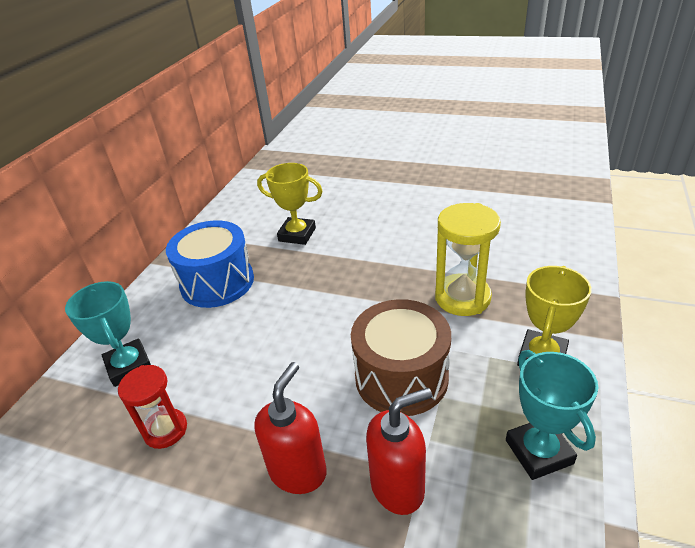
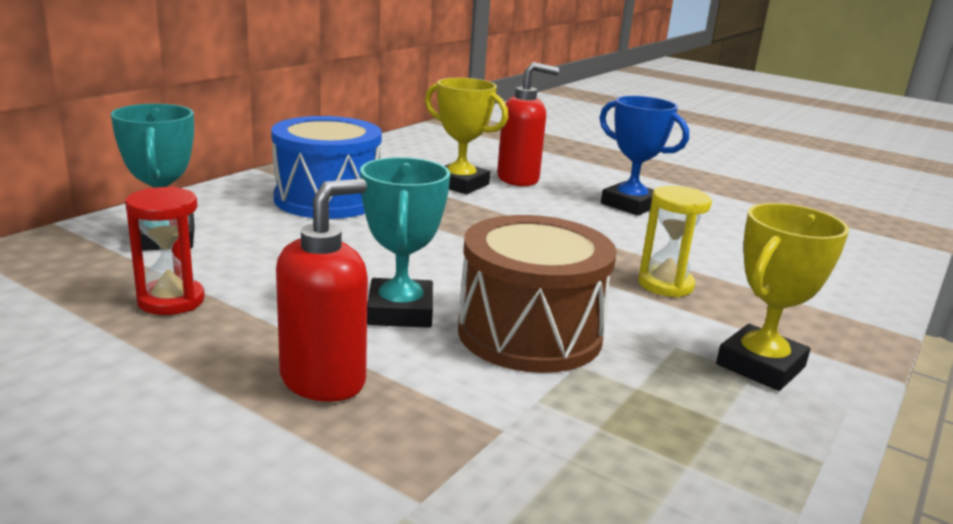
camera: 10 degrees right, 15 degrees down
red soap dispenser [366,388,432,515] -> red soap dispenser moved to [497,62,559,186]
yellow hourglass [435,203,501,316] -> yellow hourglass [638,186,712,298], size x0.65
turquoise trophy [506,350,598,480] -> turquoise trophy moved to [360,157,450,328]
none -> blue trophy [599,96,689,216]

